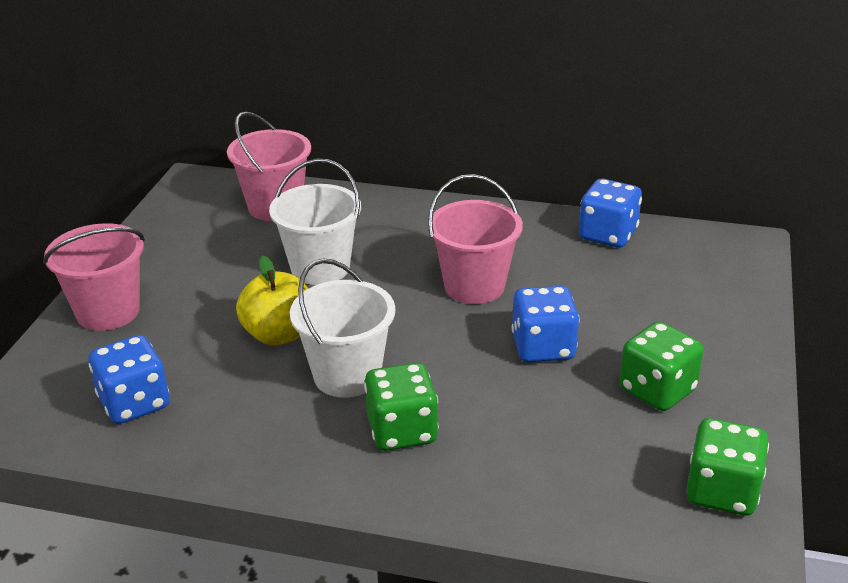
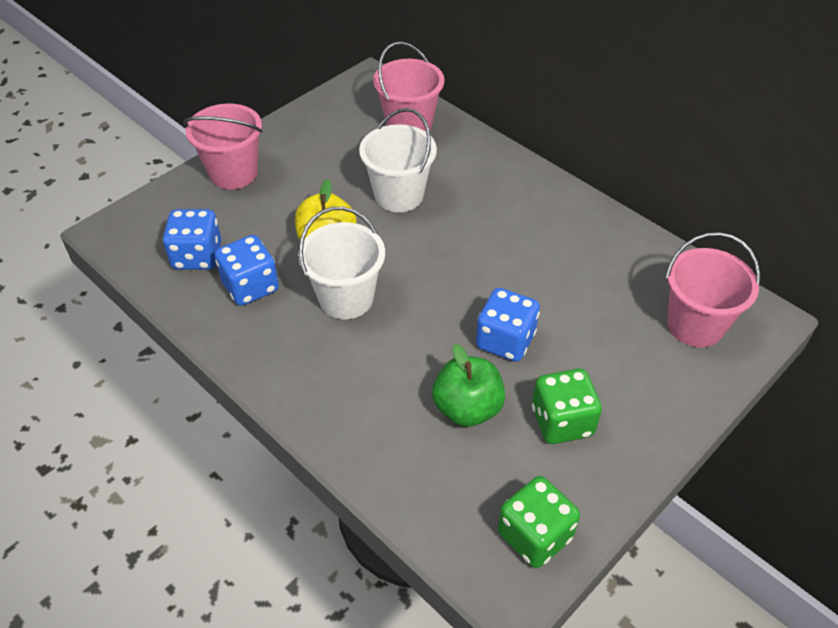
camera: 30 degrees right, 15 degrees up
green dice [364,363,439,451] -> none
pink bucket [428,174,523,304] -> pink bucket moved to [665,232,761,348]
blue dice [579,179,642,248] -> blue dice moved to [215,235,279,306]
none -> green apple [432,344,505,427]

